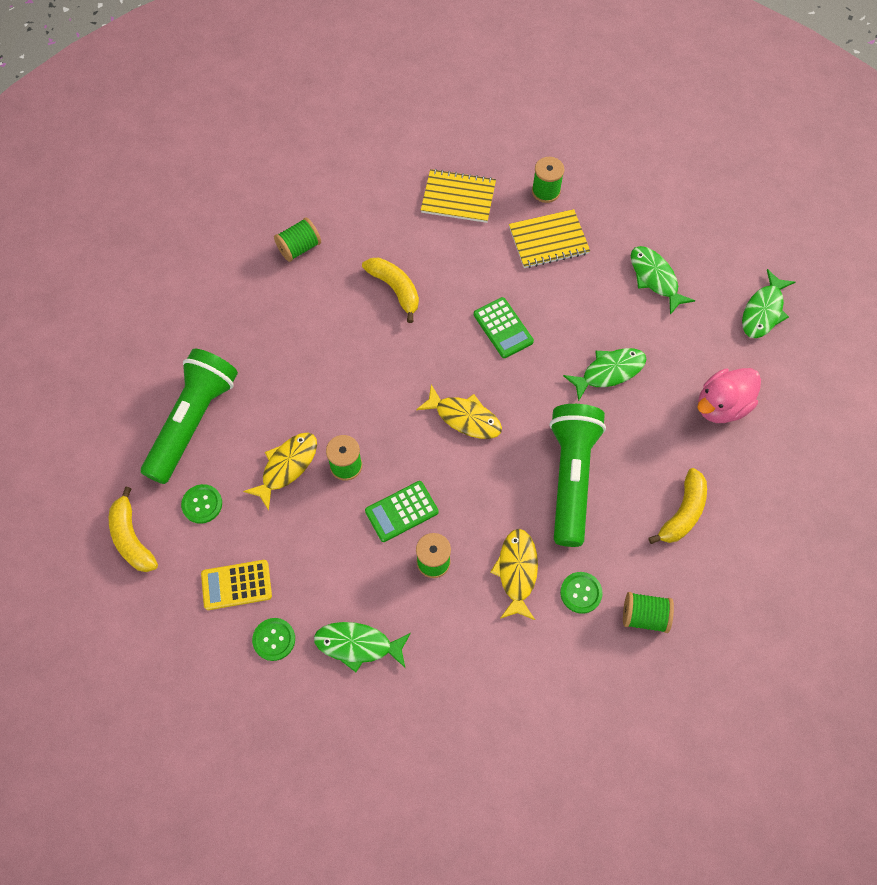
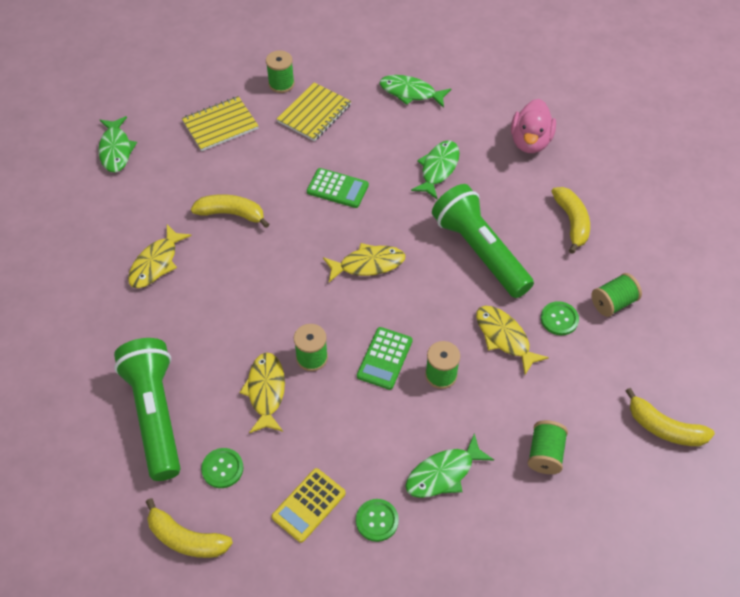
camera: 40 degrees left, 10 degrees down
green spool [274,218,321,262] -> green spool moved to [528,420,568,474]
green fish [742,269,795,338] -> green fish moved to [98,116,137,173]
none -> yellow fish [128,225,192,288]
none -> yellow banana [626,388,715,446]

